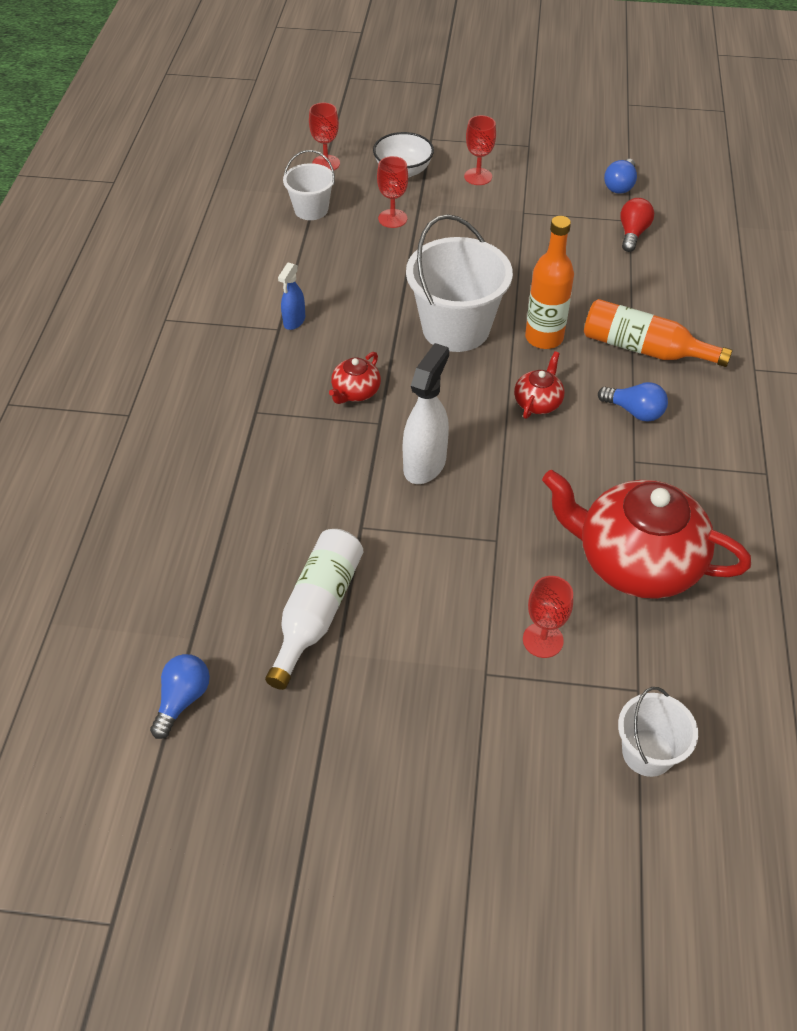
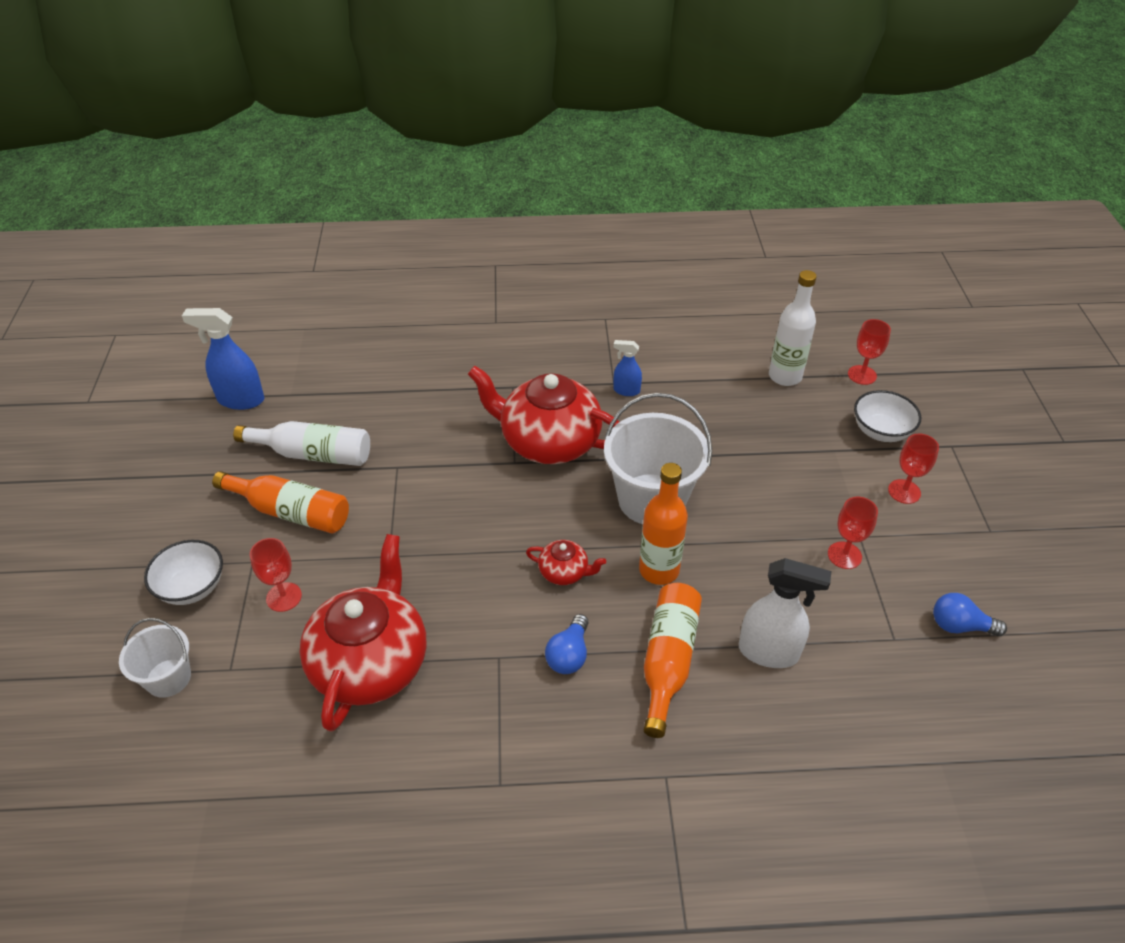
camera: 80 degrees right, 5 degrees down
blue light bulb [150,654,210,739] -> blue spray bottle [182,308,265,410]
white bucket [283,150,335,220] -> white bottle [769,270,817,386]
red teapot [329,352,381,404] -> red teapot [468,366,619,464], size x2.27
red goblet [377,156,408,228] -> red goblet moved to [828,497,878,569]
white spray bottle [403,343,449,484] -> white spray bottle moved to [739,558,831,668]
red light bulb [620,198,654,252] -> none
none -> white bowl [144,540,223,605]
none -> orange bottle [212,471,349,533]

